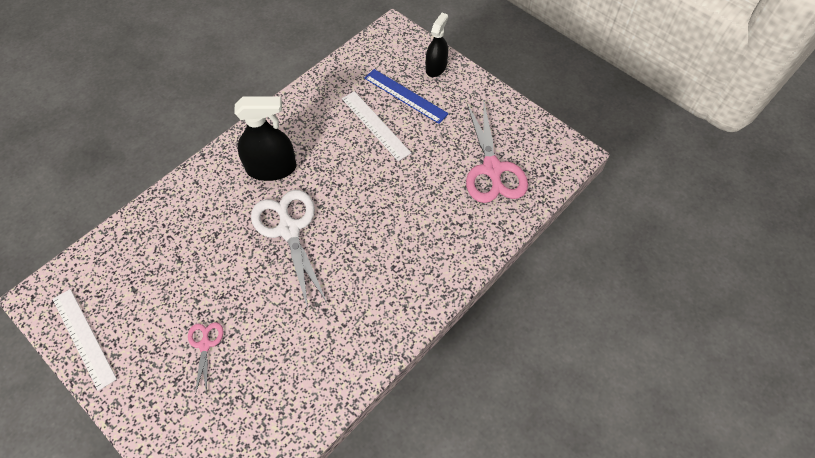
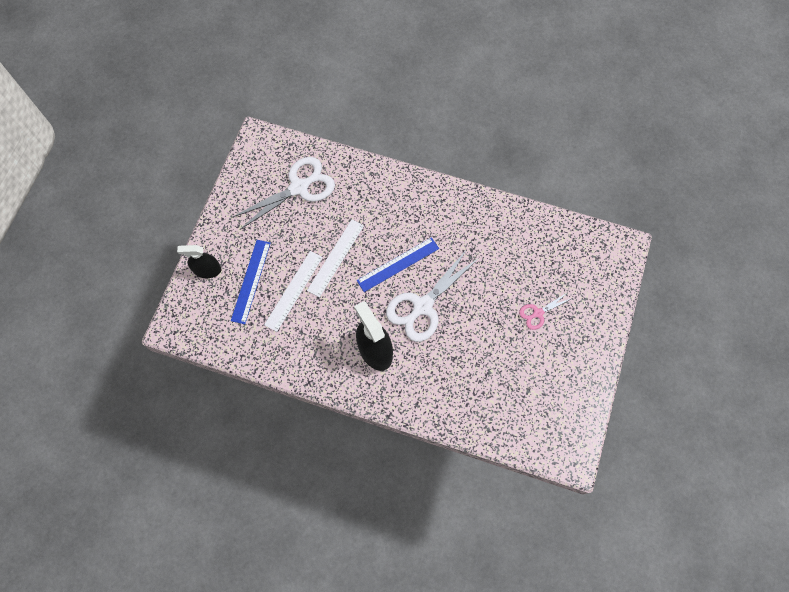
camera: 115 degrees left, 10 degrees up
white ruler [53,289,117,391] -> white ruler moved to [307,220,364,298]
pink scissors [466,100,528,203] -> white scissors [232,157,335,229]
none -> blue ruler [357,237,439,292]

